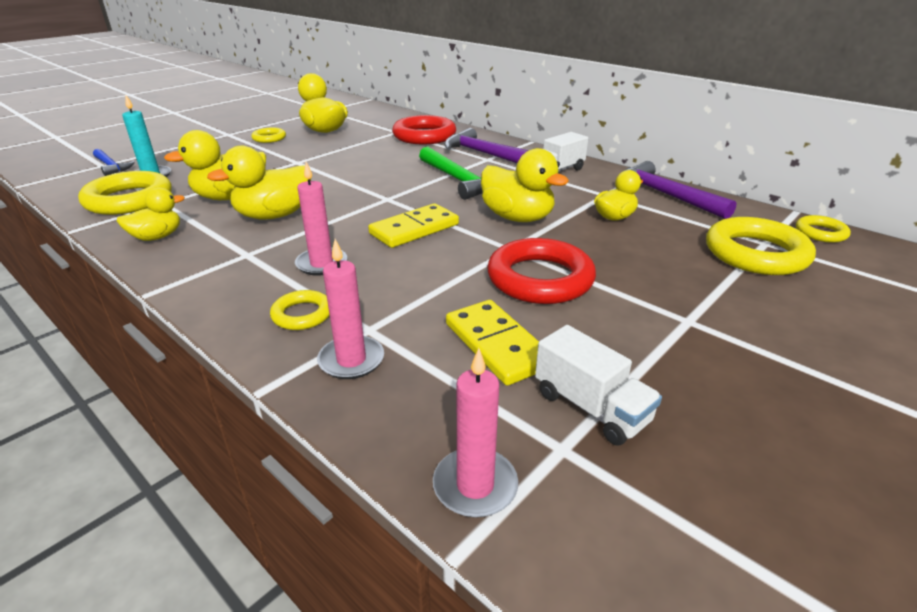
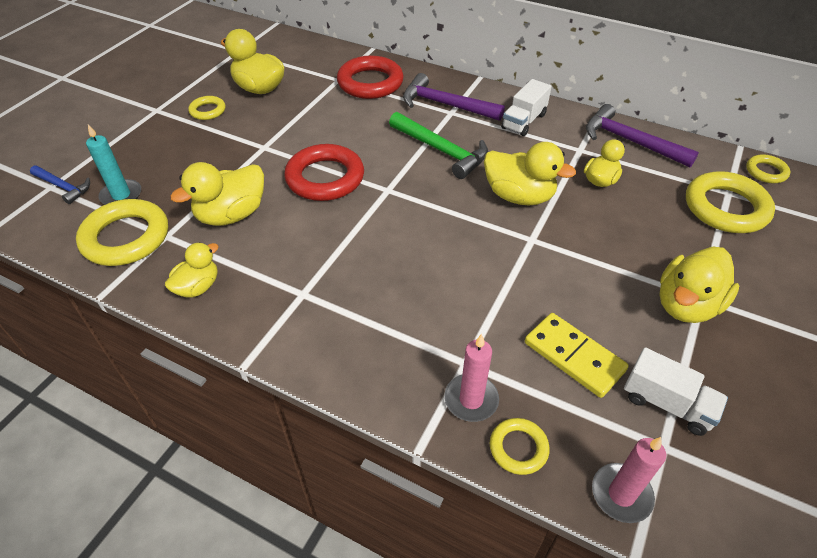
camera: 15 degrees left, 15 degrees up
yellow duck [207,146,311,220] -> yellow duck moved to [659,247,739,323]
yellow ring [270,290,330,330] -> yellow ring moved to [490,418,550,475]
pink candle [295,162,347,276] -> none
yellow domino [368,203,459,248] -> none
red ring [487,238,596,304] -> red ring moved to [284,144,364,201]

